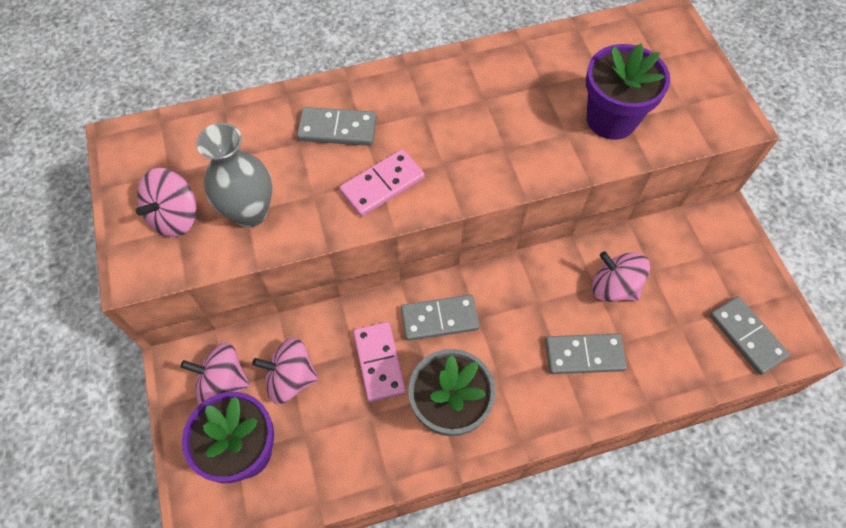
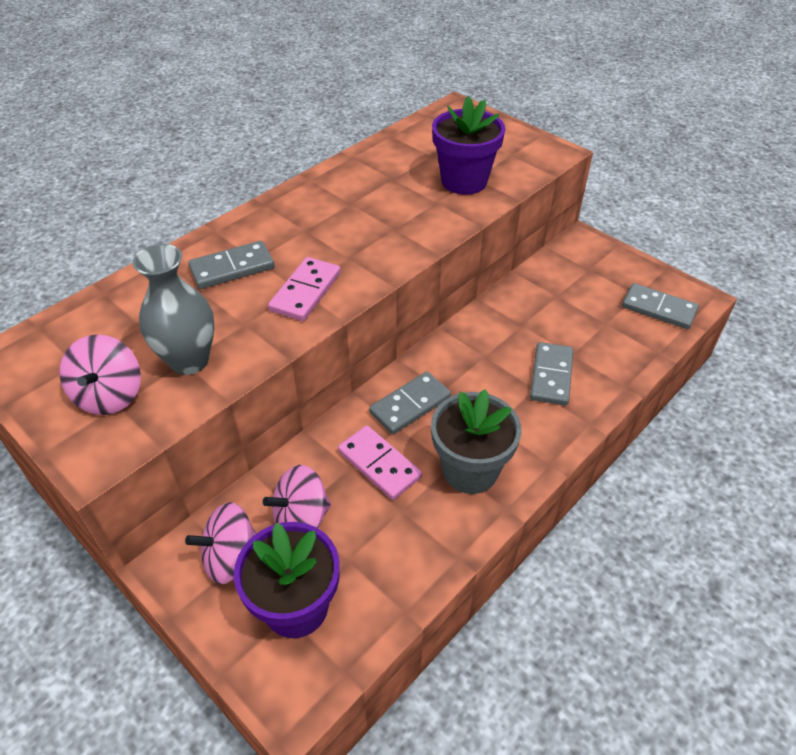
camera: 30 degrees left, 15 degrees down
grey domino [545,333,627,374] -> grey domino turned 45 degrees counterclockwise [530,342,573,406]
pink spinning top [592,251,650,302] -> none

